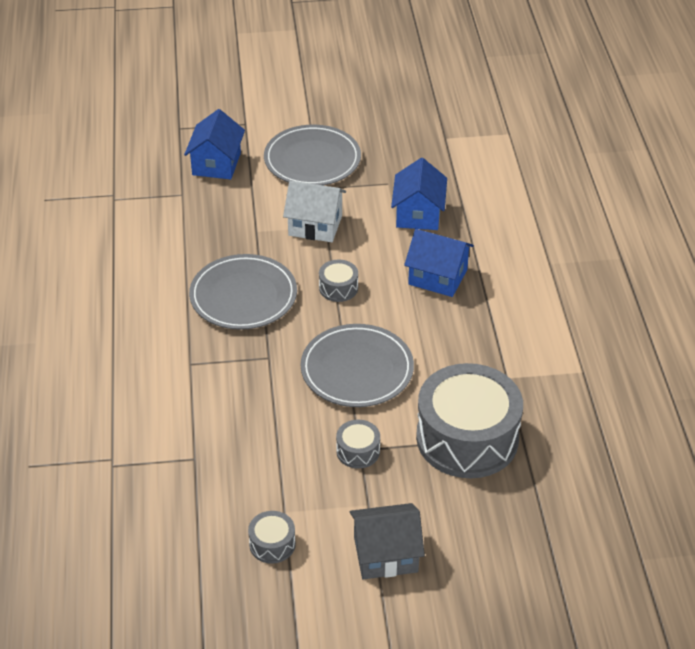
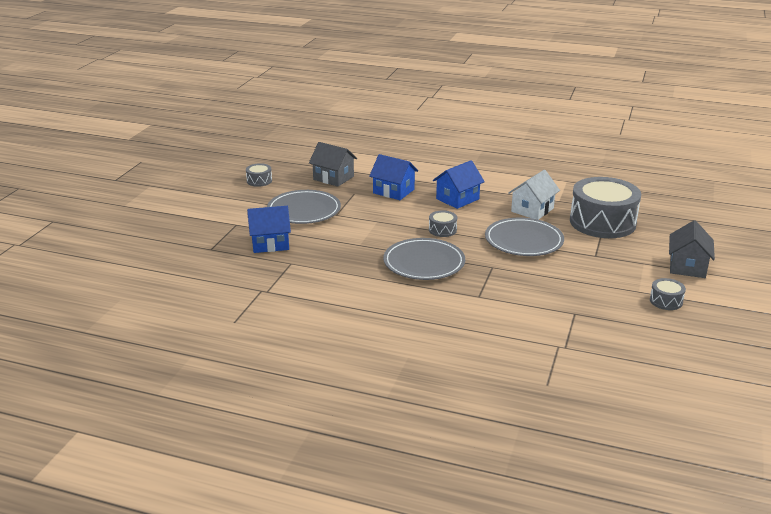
camera: 65 degrees left, 15 degrees down
blue house [184,109,245,179] -> blue house turned 45 degrees counterclockwise [247,206,291,253]
white house [283,181,346,242] -> white house moved to [508,170,560,220]
grey drum [336,420,380,469] -> grey drum moved to [246,163,272,187]
none -> grey house [309,142,357,187]

